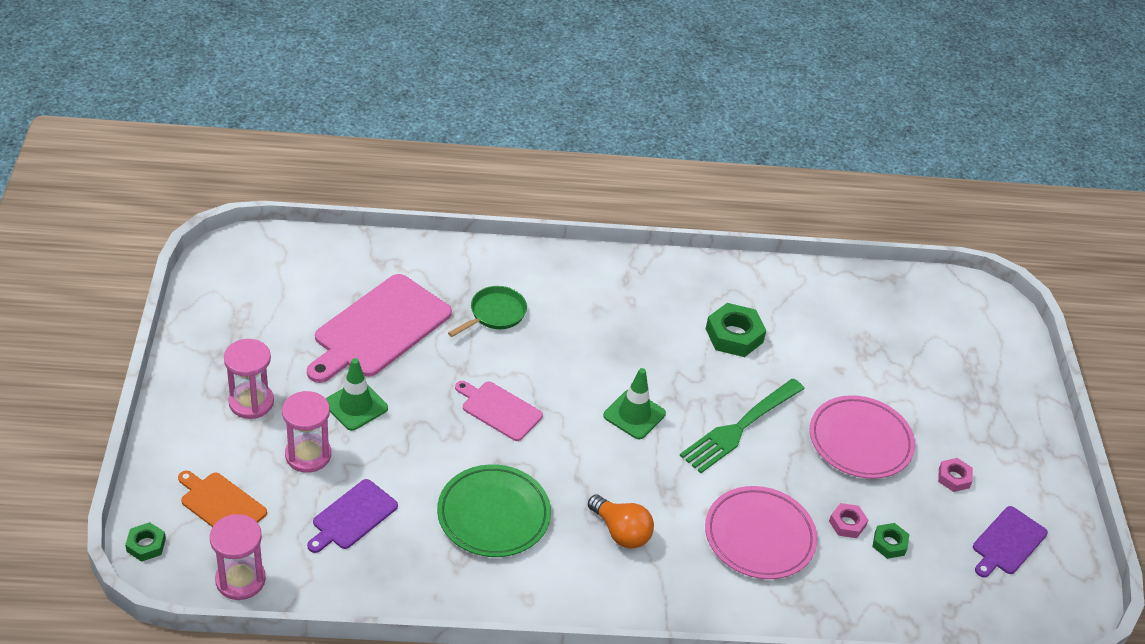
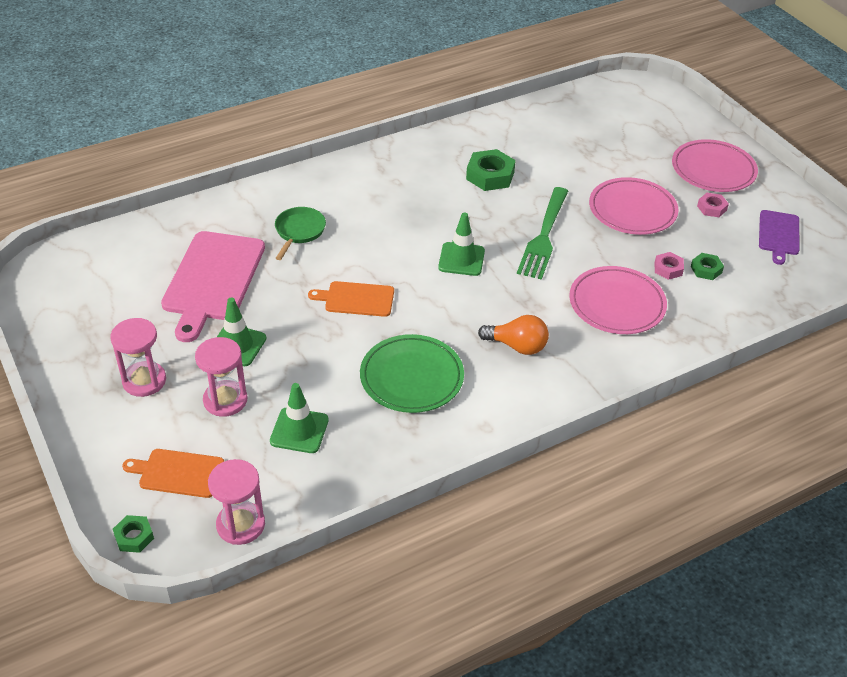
camera: 25 degrees left, 0 degrees up
purple cutting board [307,479,398,553] -> green traffic cone [270,383,329,453]
pink cutting board [455,381,543,441] -> orange cutting board [308,281,394,317]
none -> pink plate [672,139,758,192]

